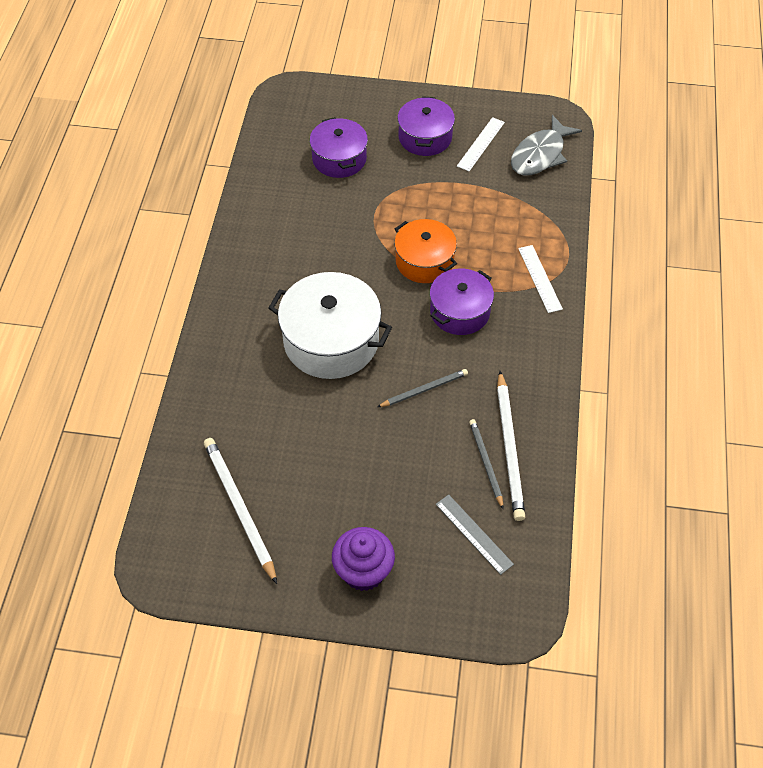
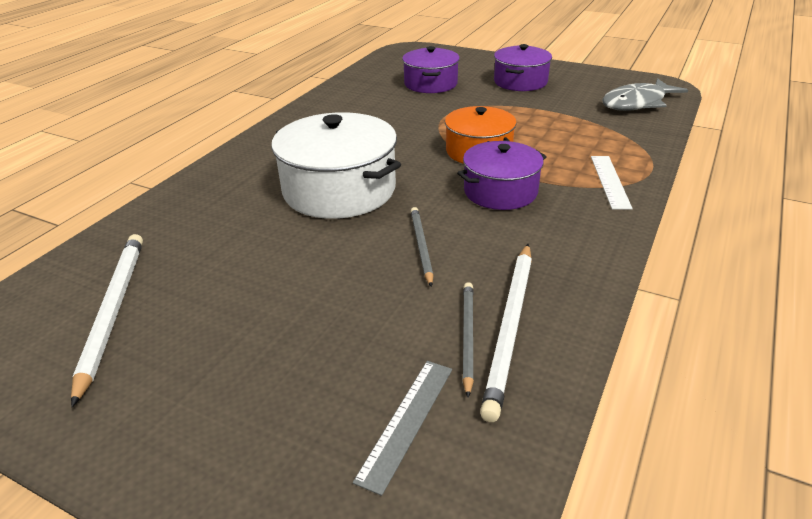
camera: 20 degrees right, 20 degrees down
purple cupcake [332,527,395,591] -> none
grey pencil [378,369,468,407] -> grey pencil turned 90 degrees counterclockwise [411,207,433,287]
grey ruler [436,494,514,575] -> grey ruler turned 45 degrees clockwise [353,361,452,496]
white ruler [457,117,505,171] -> none

